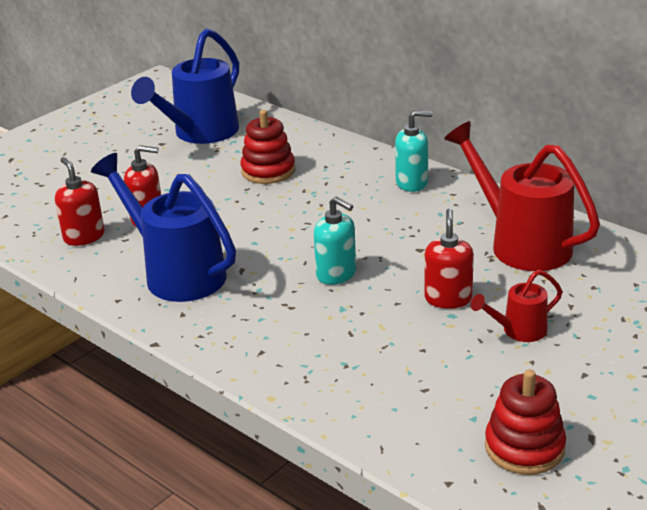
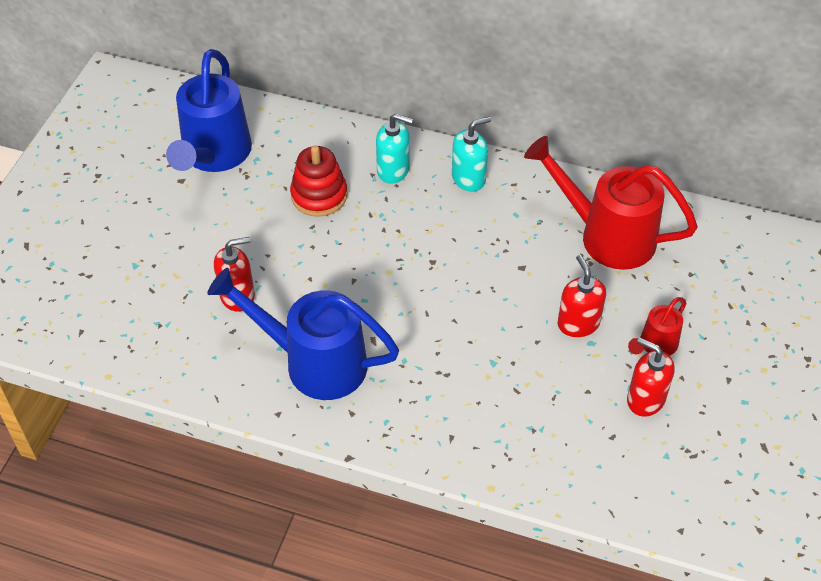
camera: 25 degrees left, 20 degrees up
red soap dispenser [55,157,104,246] -> red soap dispenser moved to [627,338,675,417]
turquoise soap dispenser [314,197,356,285] -> turquoise soap dispenser moved to [376,113,413,184]
red stacking toy [485,369,566,475] -> none

